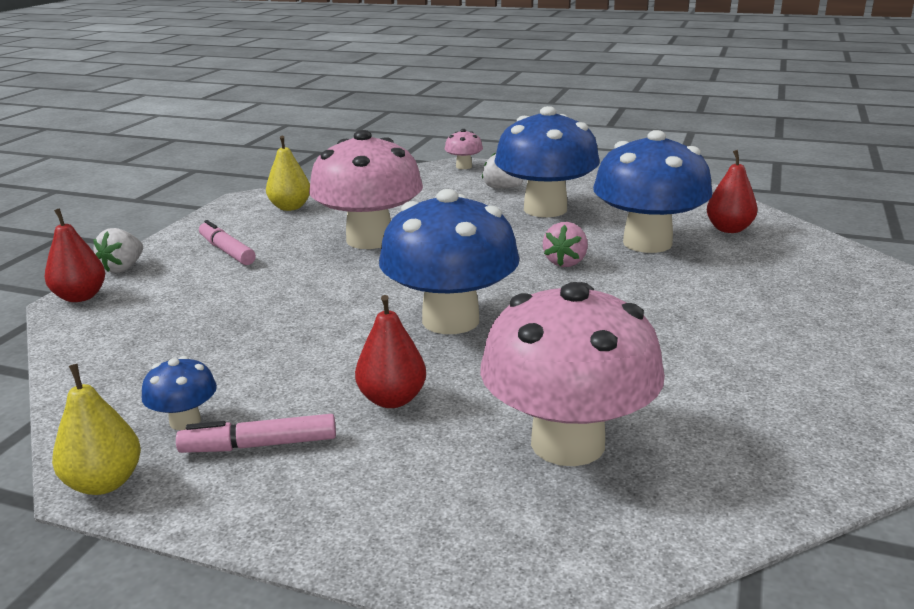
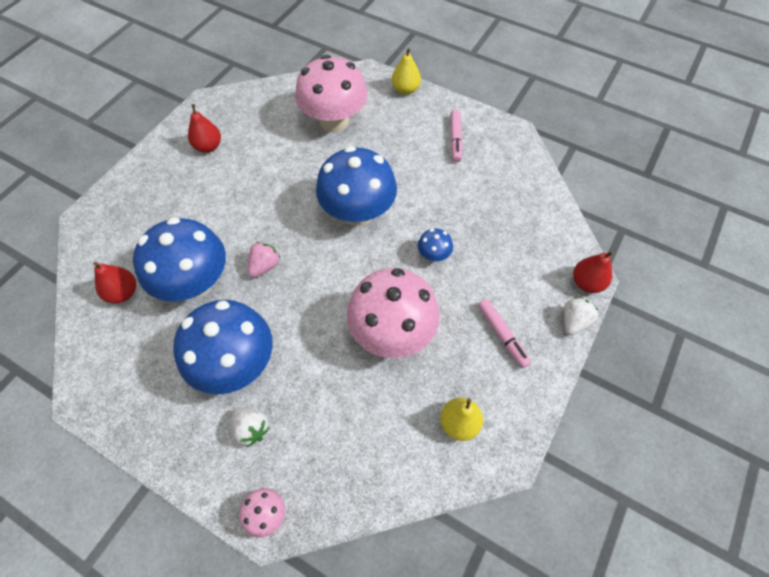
camera: 170 degrees left, 35 degrees up
yellow pear [52,364,141,495] -> yellow pear moved to [392,48,421,95]
blue mushroom [142,356,217,430] -> blue mushroom moved to [418,229,453,262]
pink marker [176,414,336,453] -> pink marker turned 90 degrees clockwise [450,110,463,162]
red pear [355,295,426,408] -> red pear moved to [188,104,221,153]

